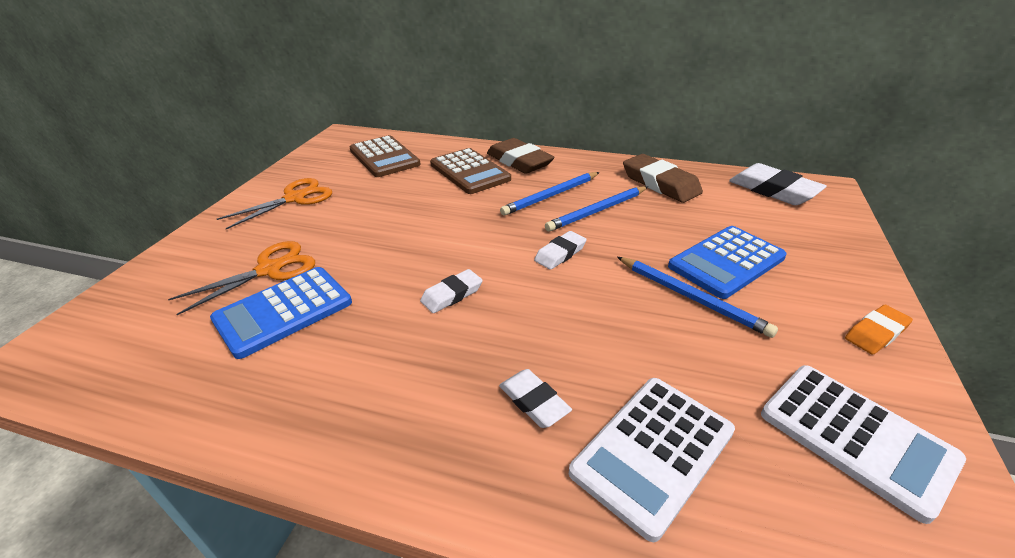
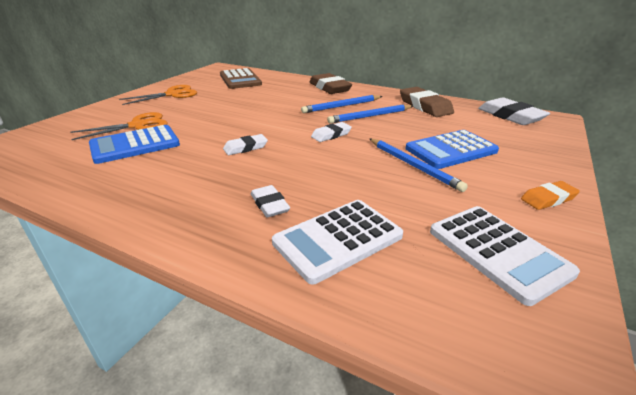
camera: 10 degrees right, 5 degrees down
brown calculator [430,148,511,194] -> none

